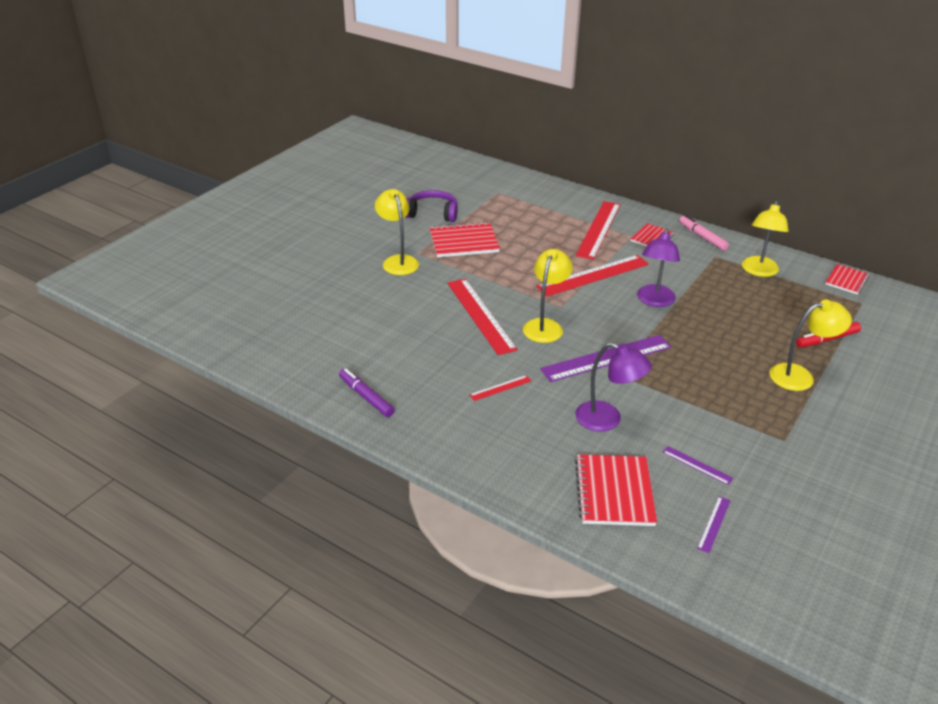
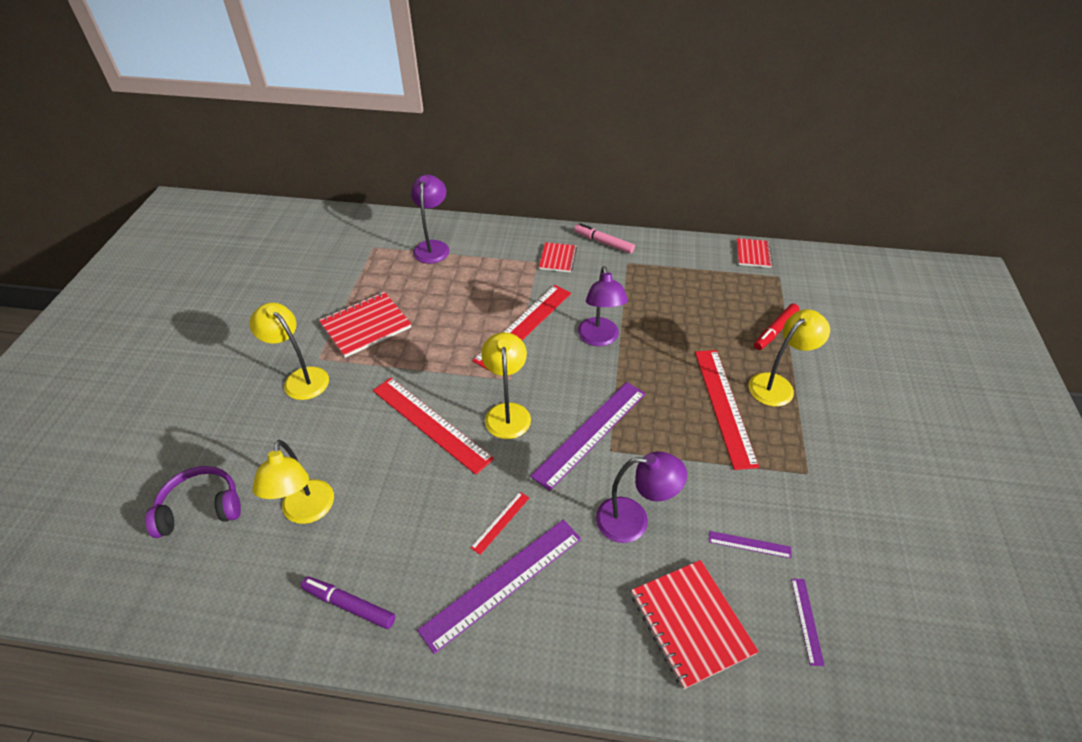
camera: 25 degrees left, 10 degrees up
purple headphones [406,190,458,222] -> purple headphones moved to [145,466,241,538]
red ruler [575,201,621,260] -> red ruler moved to [695,350,759,470]
yellow lamp [742,201,789,277] -> yellow lamp moved to [252,440,334,524]
none -> purple lamp [411,175,449,264]
none -> purple ruler [417,520,581,654]

